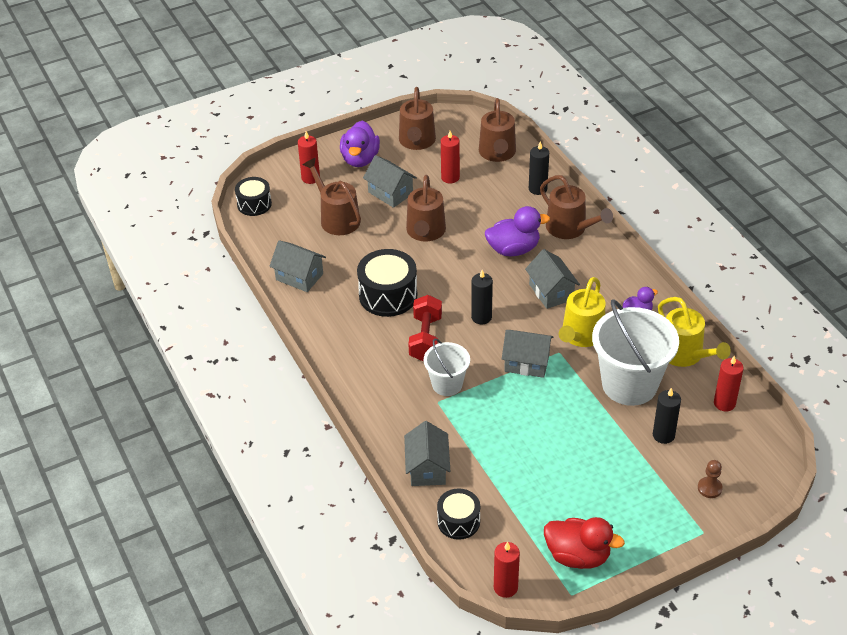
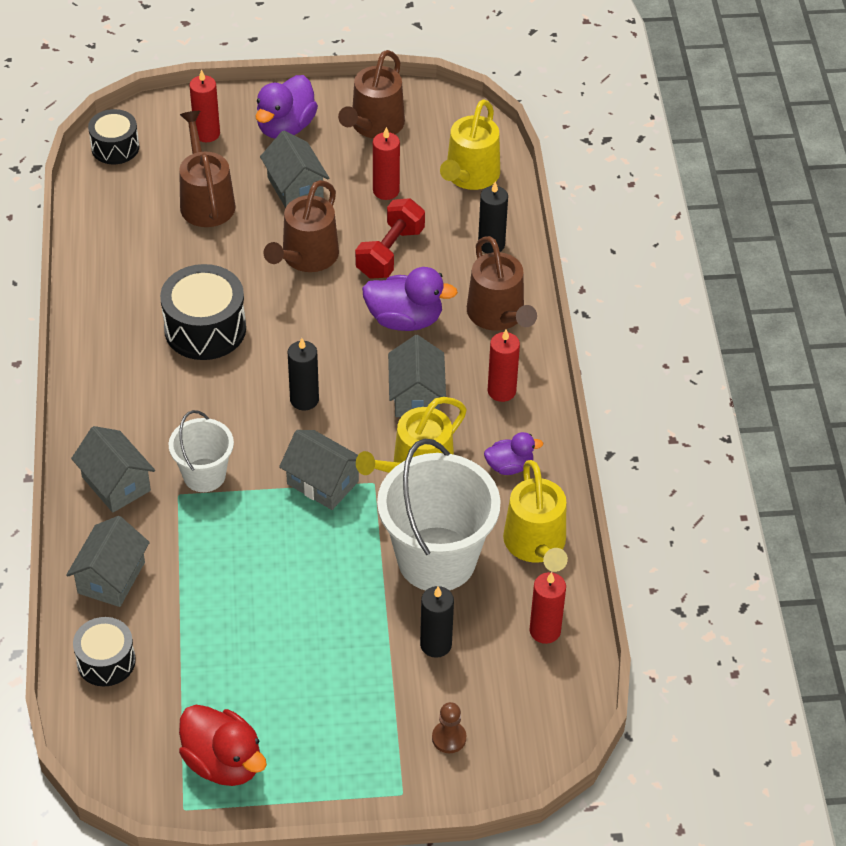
camera: 20 degrees right, 5 degrees up
grey house [269,240,326,292] -> grey house moved to [71,426,155,512]
red dumbbell [408,295,442,361] -> red dumbbell moved to [355,198,425,279]
brown watering can [479,98,516,162] -> yellow watering can [440,99,500,190]
red candle [494,542,520,598] -> red candle moved to [488,329,520,402]

